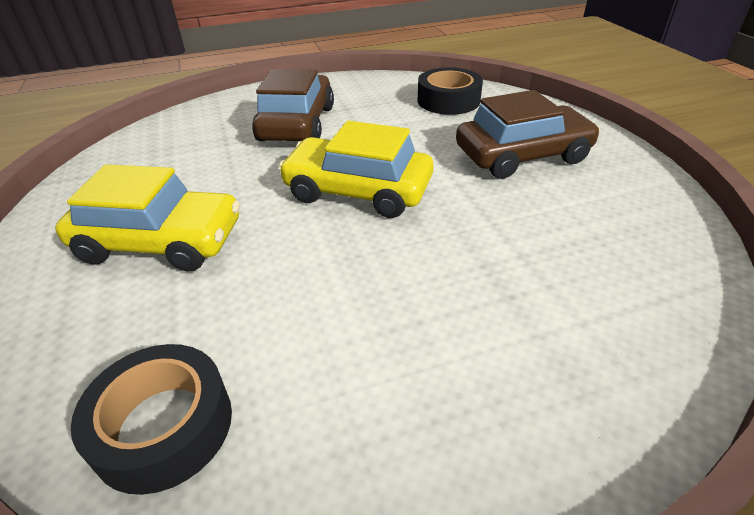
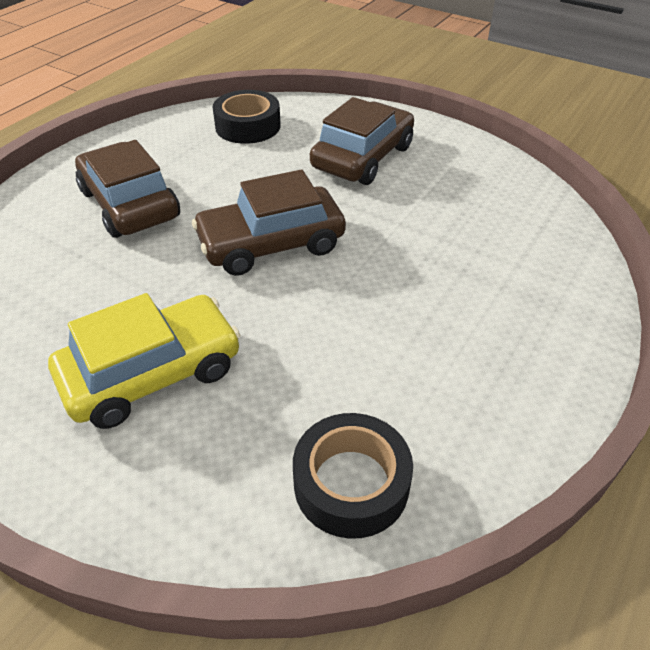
camera: 40 degrees left, 5 degrees up
yellow car [278,121,434,218] -> brown car [192,170,346,276]

